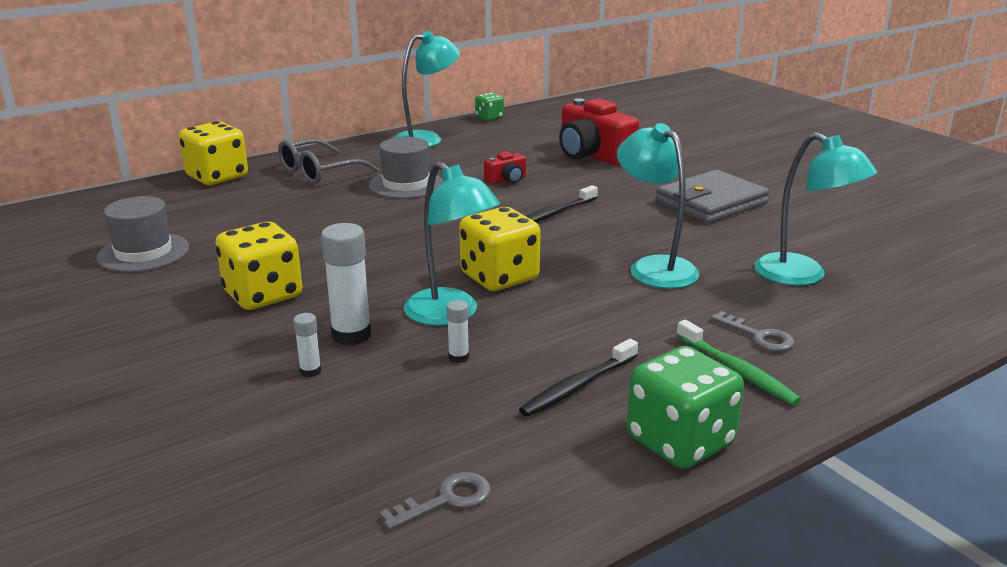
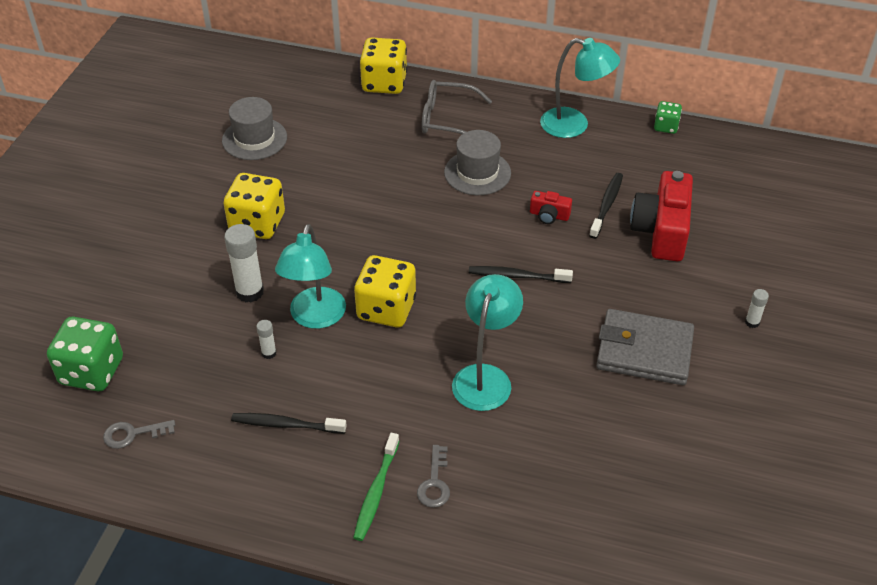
camera: 50 degrees right, 20 degrees up
white glue stick [293,313,321,377] -> white glue stick moved to [745,289,769,328]
grey key [380,472,491,530] -> grey key turned 150 degrees clockwise [103,420,175,449]
green dice [627,346,744,469] -> green dice moved to [47,317,123,391]
turquoise lamp [754,132,878,286] -> none
none -> black toothbrush [589,173,623,239]

